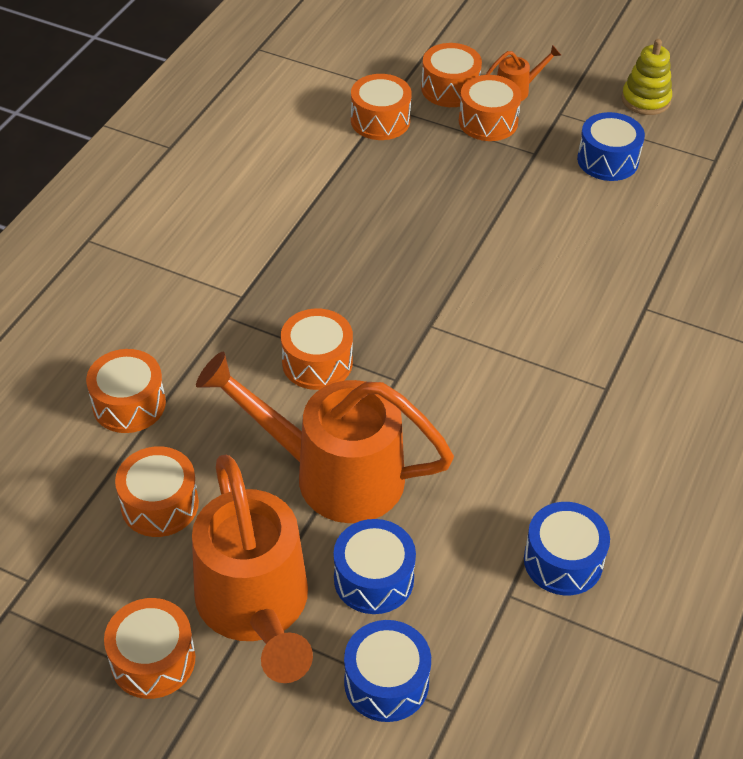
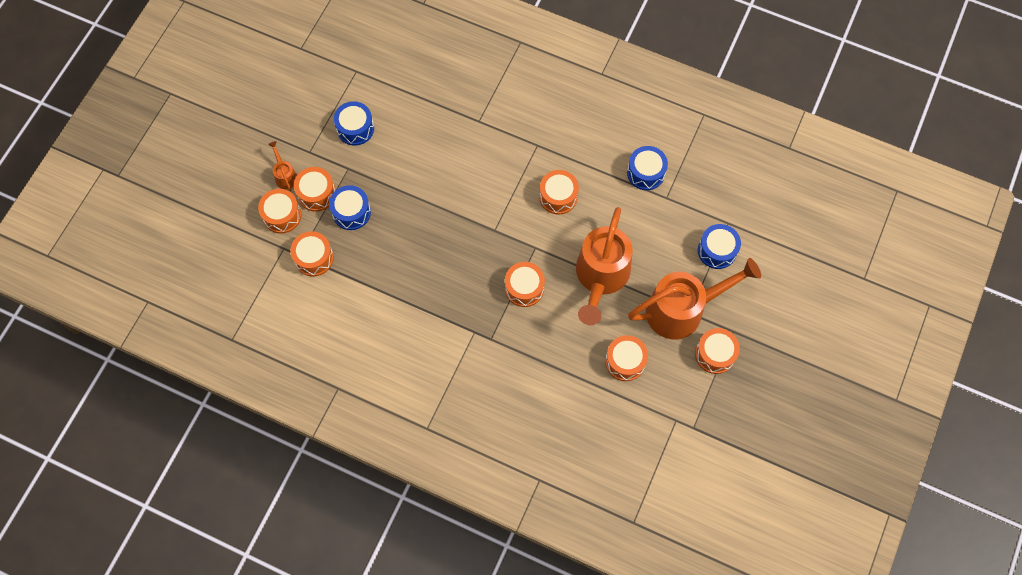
camera: 90 degrees left, 20 degrees up
orange drum [86,349,166,433] -> orange drum moved to [539,170,579,214]
blue drum [334,519,416,614] -> blue drum moved to [329,185,371,230]
yellow stacking toy [621,39,672,115] -> none

